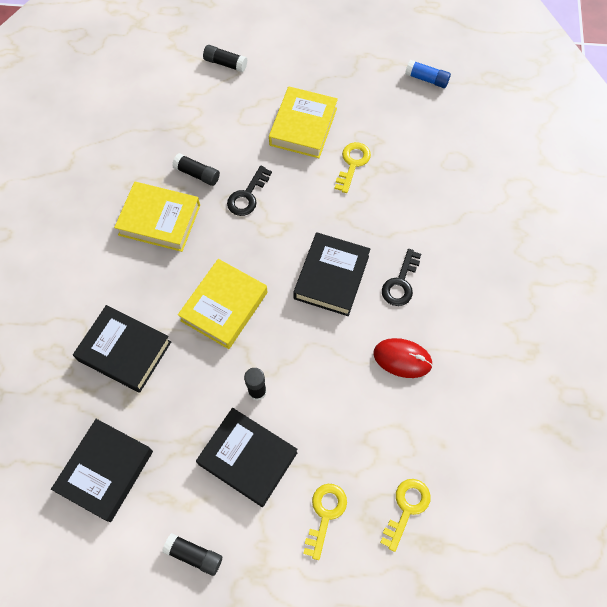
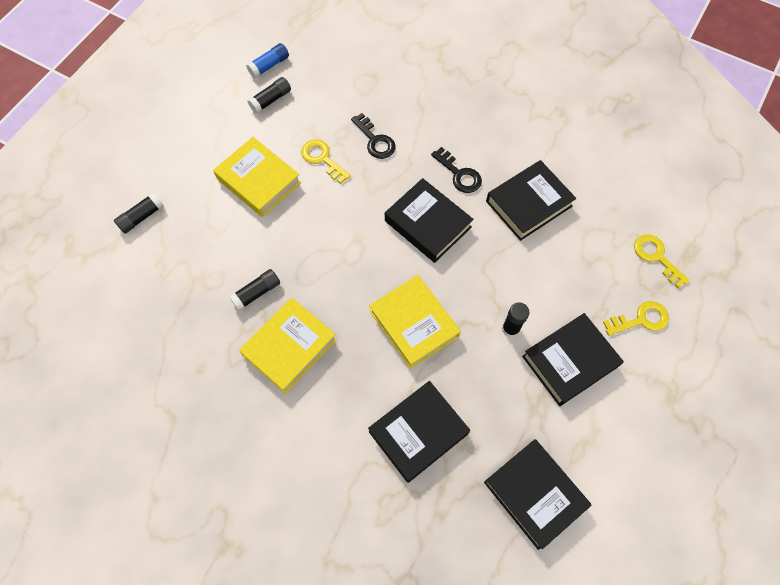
camera: 65 degrees left, 0 degrees up
black glue stick [162,533,222,576] -> black glue stick moved to [247,77,291,114]
black key [227,165,272,216] -> black key moved to [351,113,396,159]
yellow key [303,484,347,560] -> yellow key turned 120 degrees clockwise [603,301,669,336]
red mouse [373,338,433,378] -> black book [486,160,576,241]

